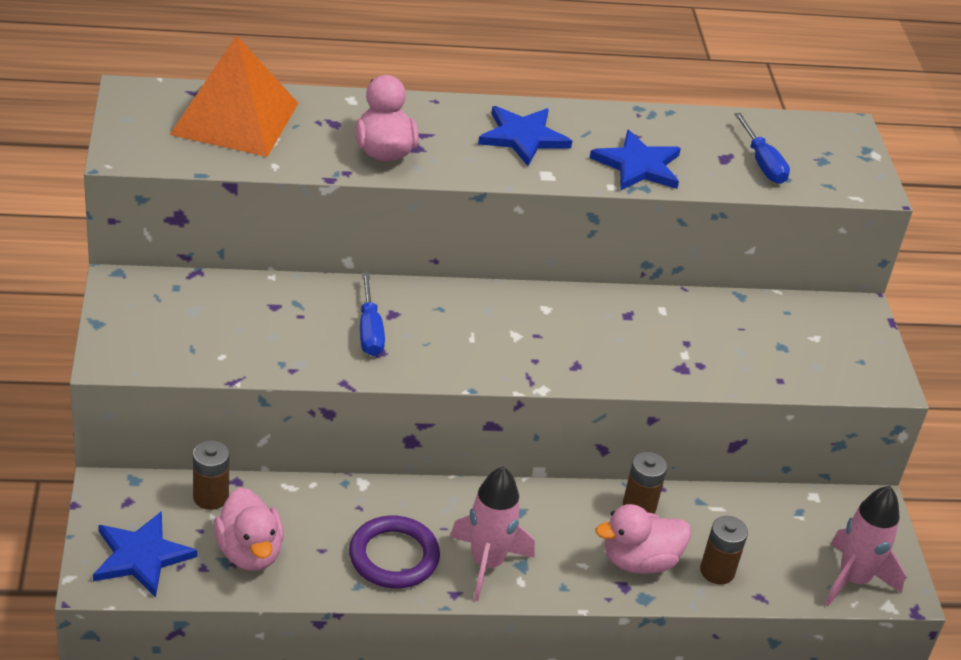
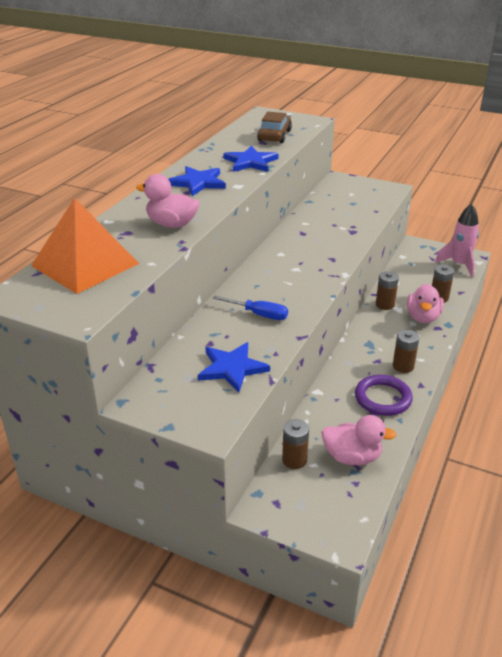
camera: 55 degrees left, 5 degrees down
blue star [93,511,197,597] -> blue star moved to [198,342,270,393]
pink rocket [450,466,535,601] -> brown battery [393,330,419,373]
blue screwdriver [734,113,790,184] -> brown car [257,112,292,143]

